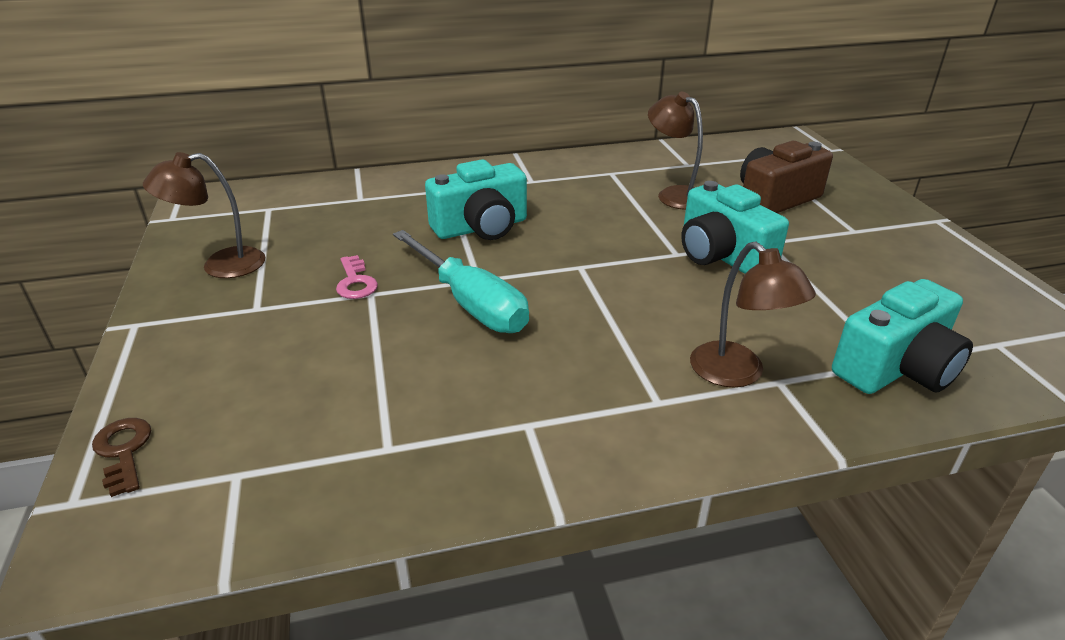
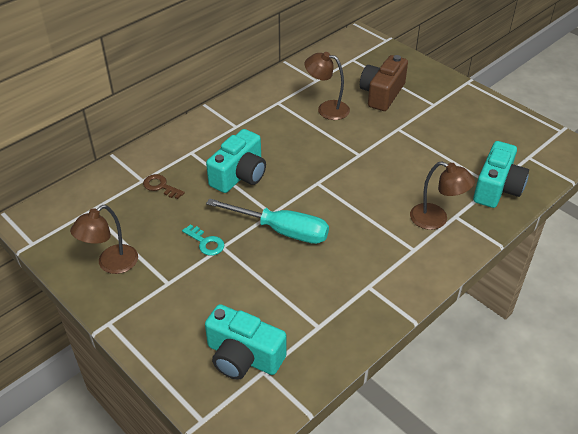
camera: 30 degrees left, 10 degrees up
brown key [92,418,151,497] -> brown key moved to [143,174,185,199]
pink key [336,255,378,299] -> turquoise key [182,224,224,256]
turquoise camera [681,181,789,274] -> turquoise camera moved to [205,304,286,380]

